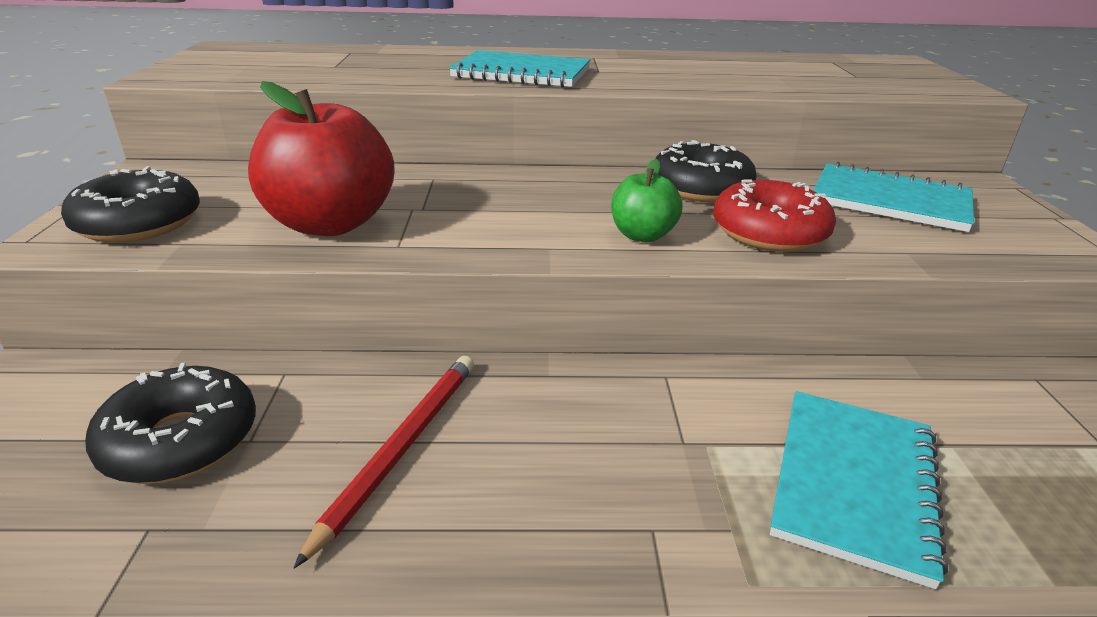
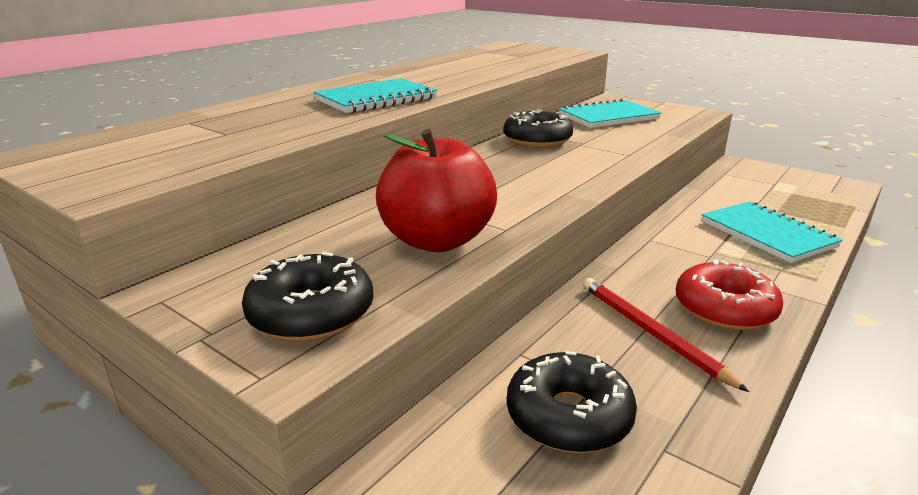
camera: 50 degrees left, 5 degrees down
green apple [611,159,683,242] -> none
red donut [713,179,836,252] -> red donut moved to [675,259,783,330]

